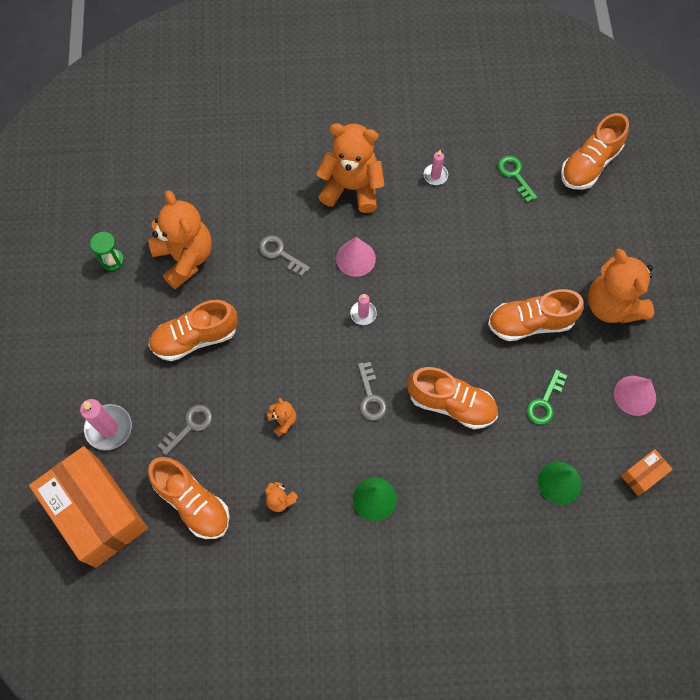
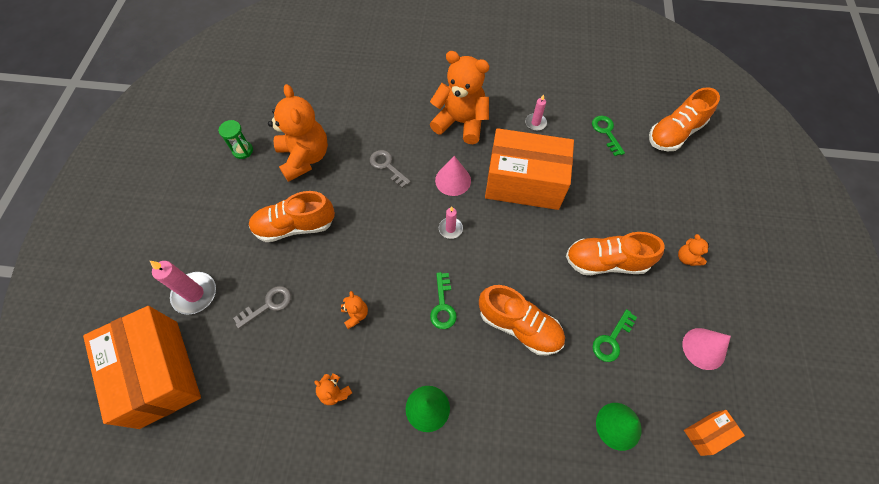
camera: 10 degrees right, 5 degrees down
orange shoe [148,457,230,539] -> none
grey key [358,362,387,421] -> green key [430,272,457,329]
orange teddy bear [588,249,654,323] -> orange teddy bear [678,234,709,266], size x0.43
none -> orange box [485,128,574,210]

